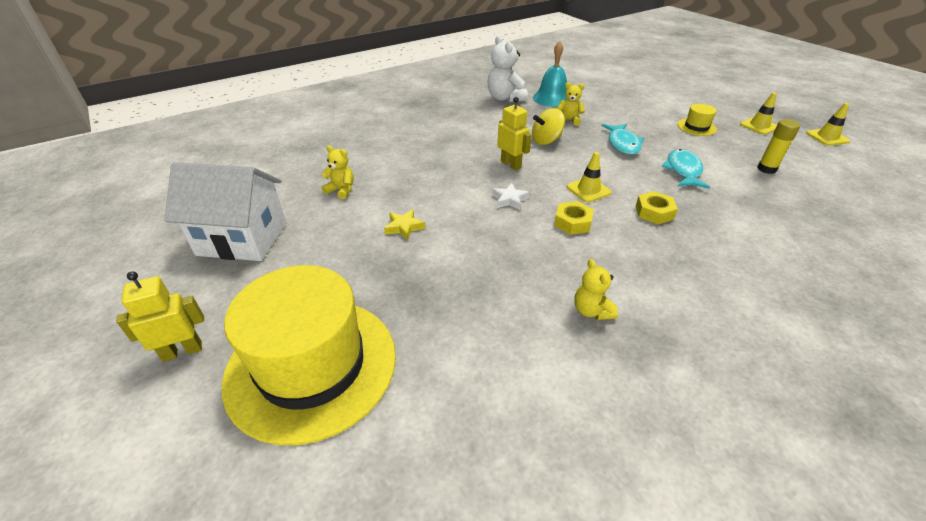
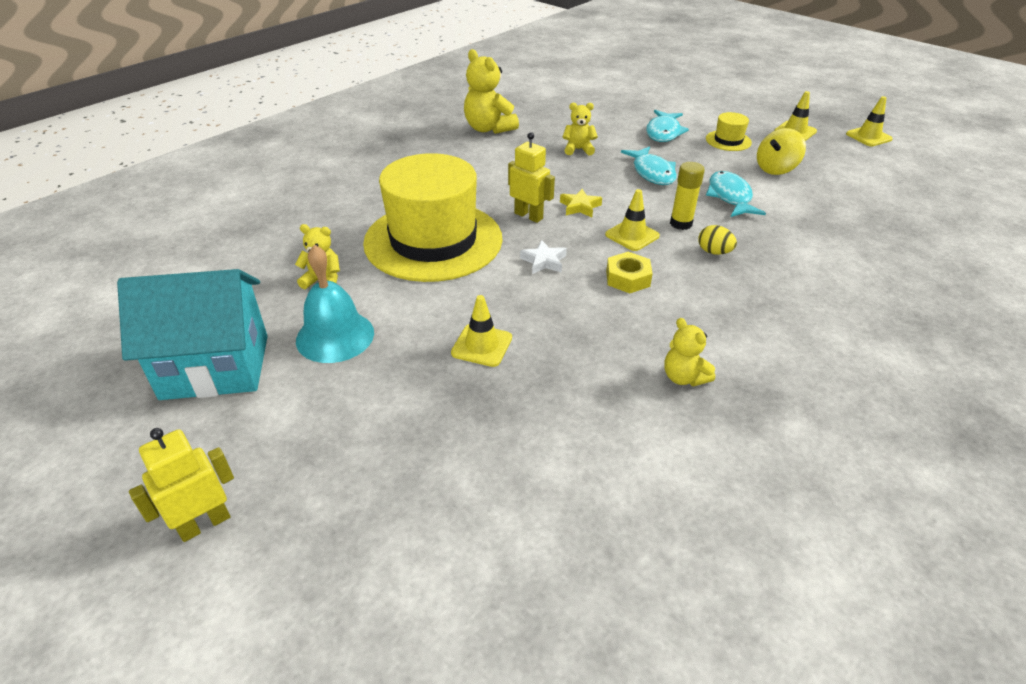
camera: 15 degrees left, 0 degrees up
white house [164,162,286,261] -> turquoise house [117,269,268,400]
yellow hat [222,265,396,445] -> yellow hat moved to [363,153,503,282]
yellow star [384,209,425,241] -> yellow star moved to [560,189,602,217]
white teddy bear [487,36,528,103] -> yellow teddy bear [464,49,519,134]
yellow spinning top [532,108,565,145] -> yellow spinning top moved to [757,128,806,175]
turquoise bell [533,41,567,107] -> turquoise bell moved to [296,245,374,363]
yellow nut [636,191,678,224] -> yellow egg [698,225,737,255]
yellow glue stick [757,119,800,174] -> yellow glue stick moved to [670,162,705,230]
none -> yellow traffic cone [451,295,512,367]
none -> turquoise fish [646,110,689,142]

